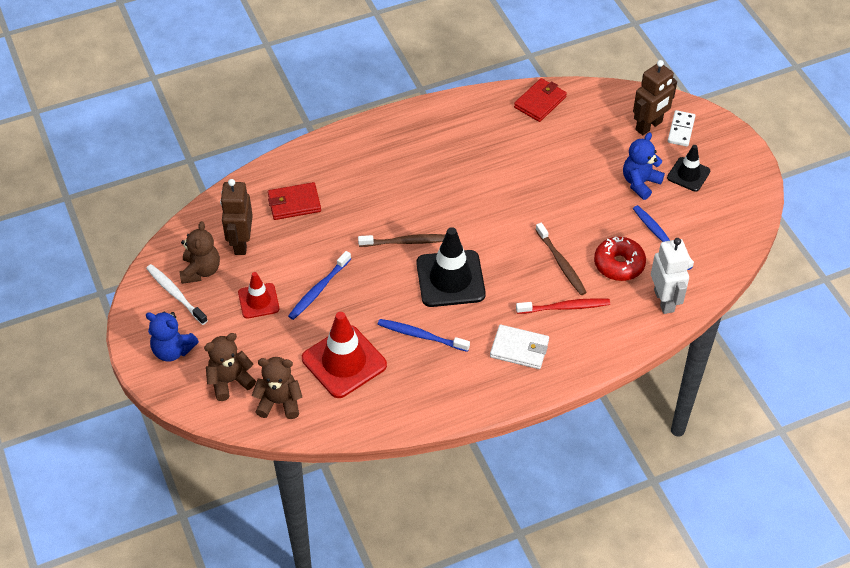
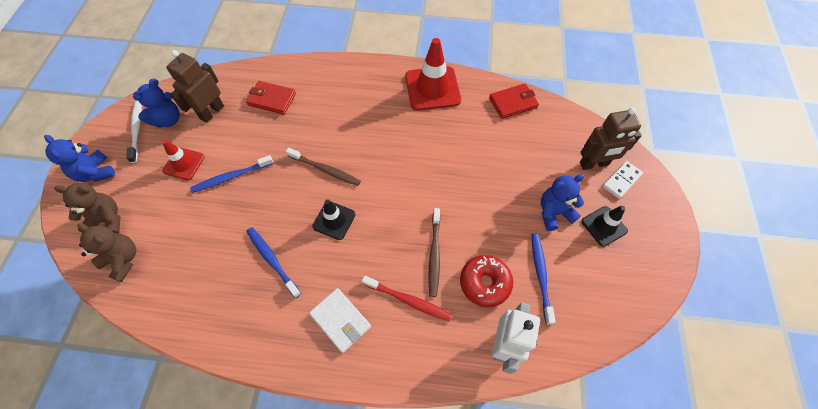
camera: 30 degrees right, 10 degrees up
brown teddy bear [179,221,220,284] -> blue teddy bear [133,78,180,128]
red traffic cone [302,312,387,398] -> red traffic cone moved to [405,38,461,111]
black traffic cone [416,227,486,307] -> black traffic cone [312,199,356,240], size x0.58

